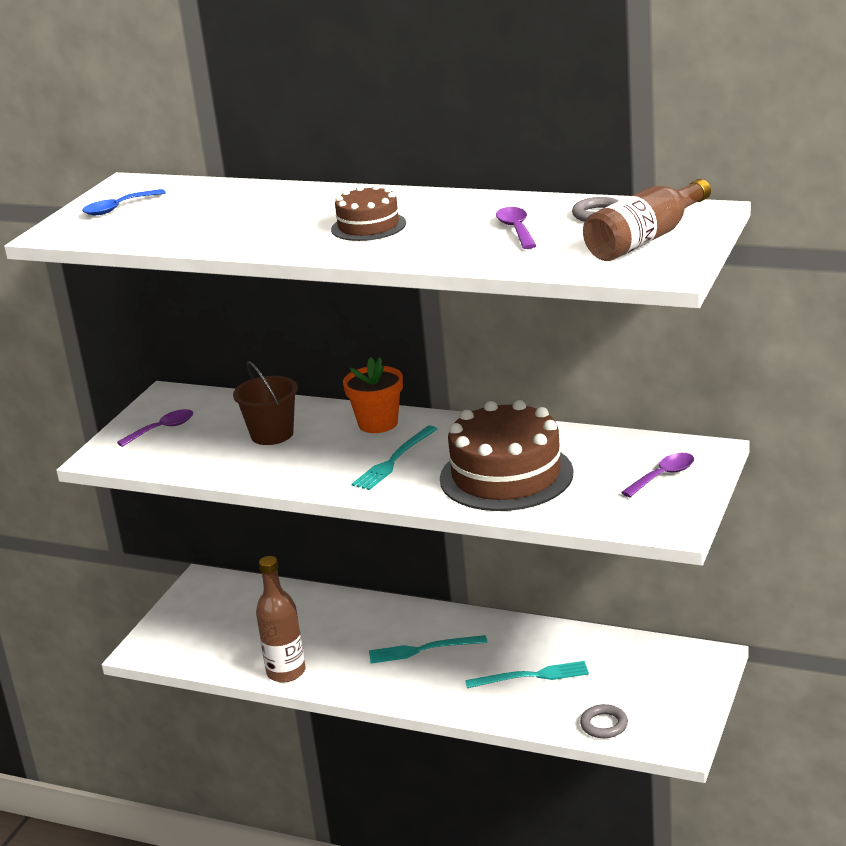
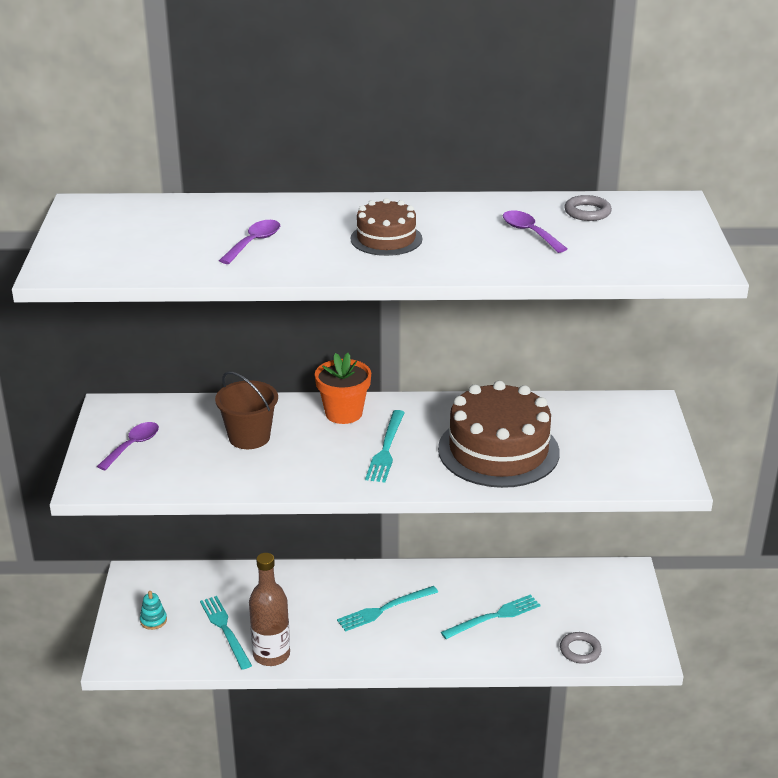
camera: 25 degrees left, 5 degrees up
blue spoon [82,189,166,215] -> none
brown bottle [583,179,711,261] -> none
purple spoon [621,453,694,497] -> purple spoon moved to [219,220,280,264]
none -> turquoise stacking toy [140,591,167,630]
none -> turquoise fork [200,596,252,670]

